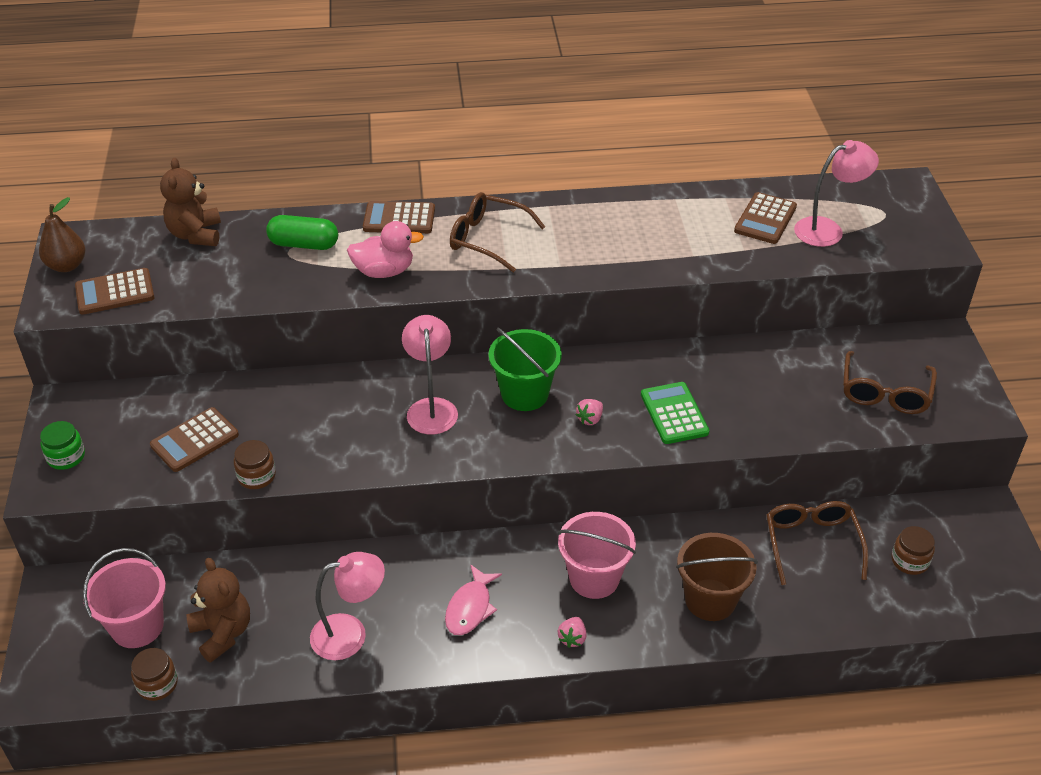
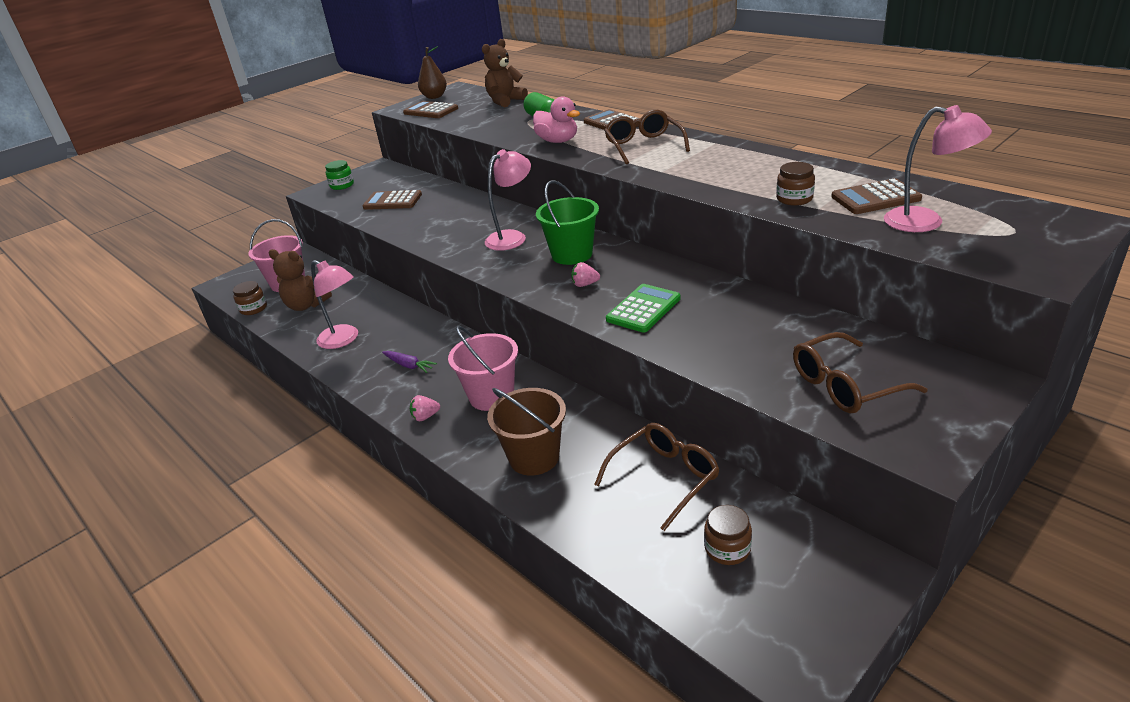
camera: 55 degrees right, 10 degrees down
brown teddy bear [186,558,250,663] -> brown teddy bear turned 90 degrees clockwise [269,249,332,311]
brown jar [234,440,276,489] -> brown jar moved to [776,162,815,206]
pink fish [445,564,502,635] -> purple carrot [382,351,437,373]

